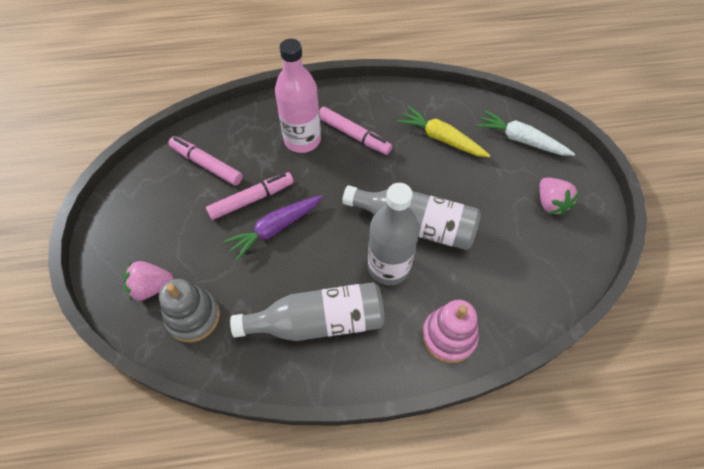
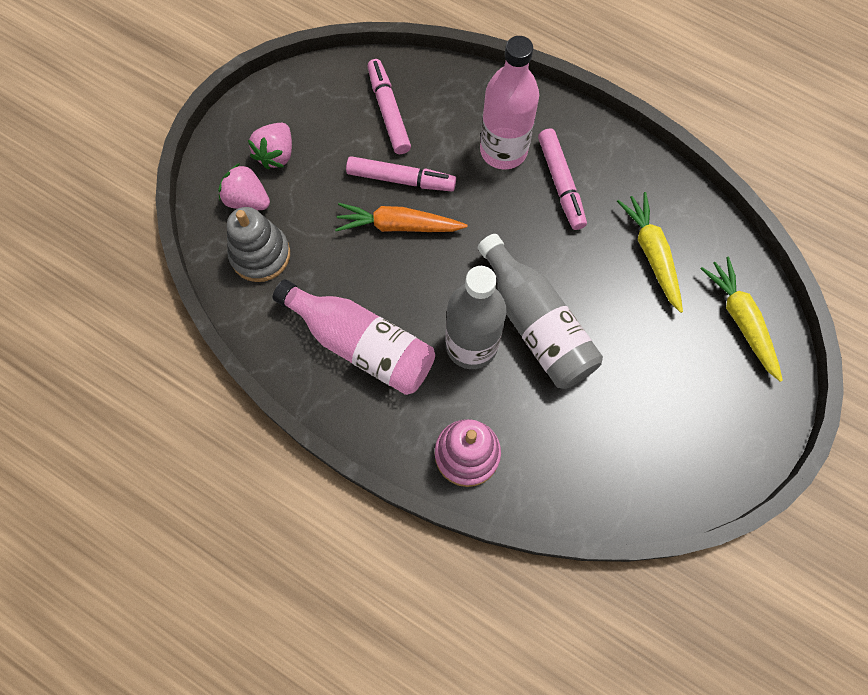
camera: 40 degrees right, 10 degrees up
purple carrot [223,195,323,261] -> orange carrot [335,203,467,232]
grey bottle [230,282,385,341] -> pink bottle [273,279,435,395]
white carrot [476,110,575,156] -> yellow carrot [700,256,783,382]
pink strawberry [539,178,579,216] -> pink strawberry moved to [248,123,292,169]

